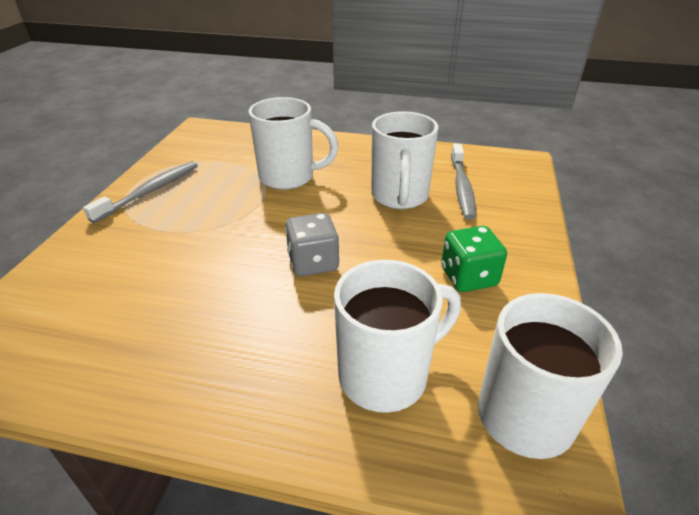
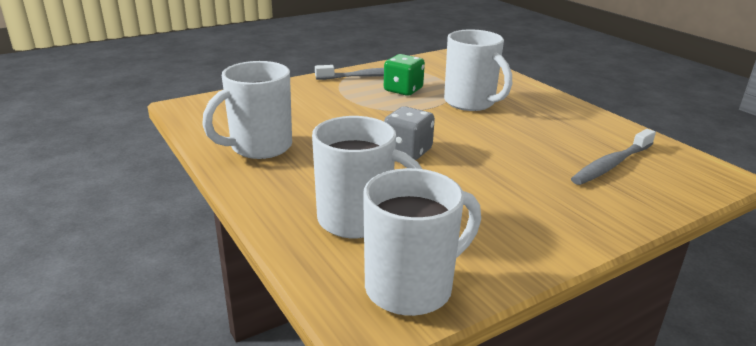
camera: 45 degrees right, 10 degrees down
white mug [371,111,439,209] -> white mug moved to [202,61,292,159]
green dice [441,226,507,292] -> green dice moved to [384,54,425,96]

